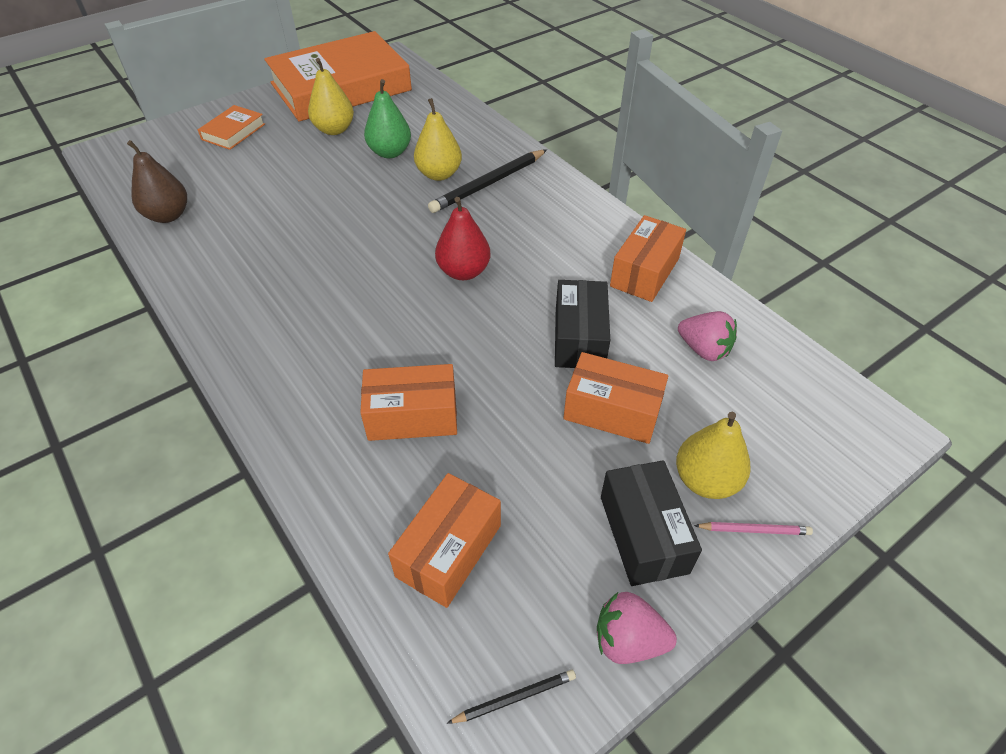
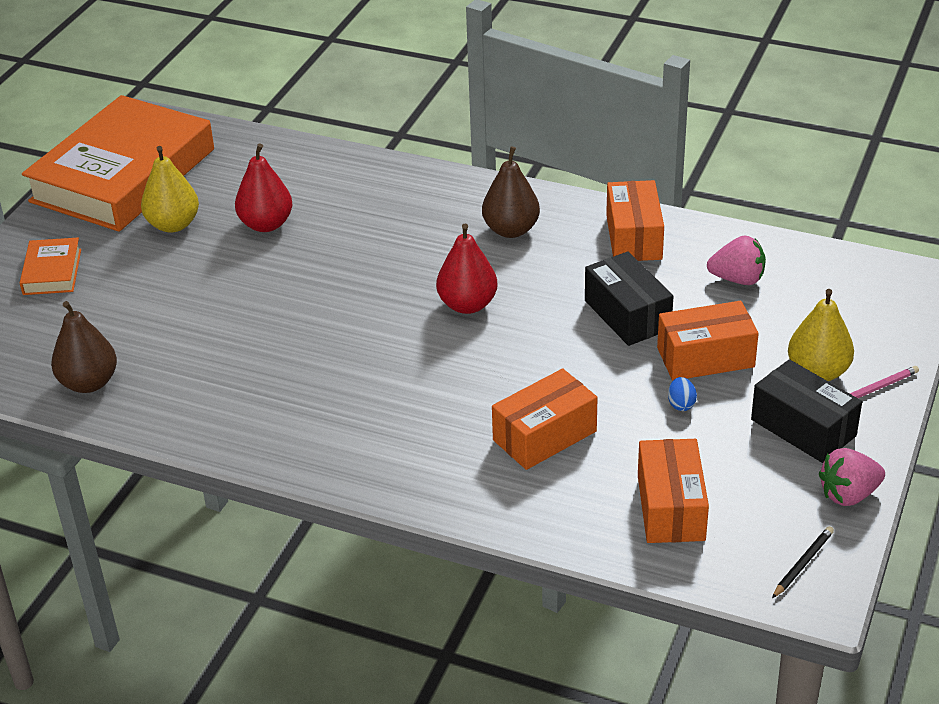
camera: 30 degrees left, 10 degrees down
green pear [364,79,411,158] -> red pear [235,143,292,232]
yellow pear [414,98,462,181] -> none
black pencil [428,149,547,213] -> none
none -> brown pear [482,146,540,238]
none -> blue egg [668,377,697,411]

